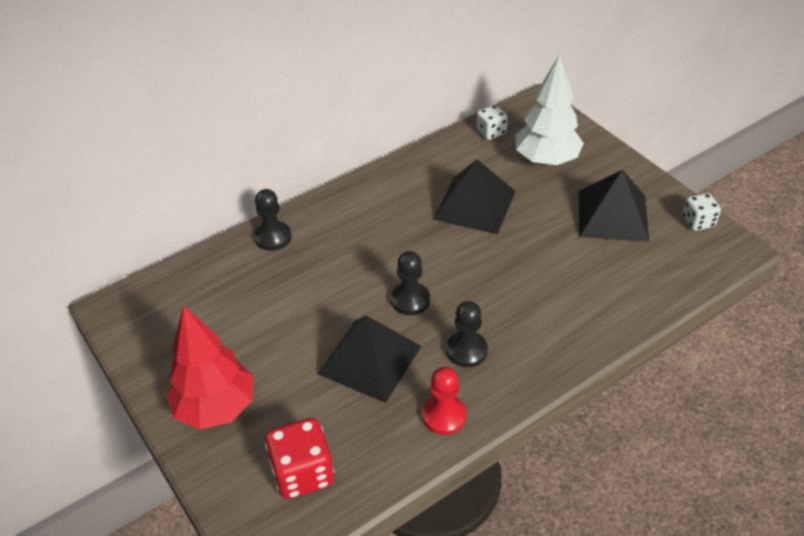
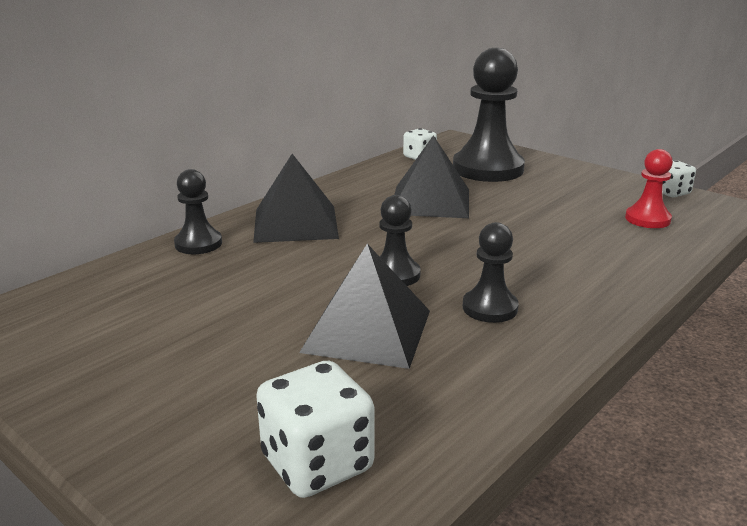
camera: 15 degrees left, 20 degrees down
red tree [166,305,254,430] -> none
red dice [265,418,334,499] -> white dice [256,361,375,498]
red pawn [422,367,466,435] -> red pawn moved to [625,149,673,228]
white tree [515,54,584,166] -> black pawn [453,48,525,182]
black pyramid [579,170,649,242] -> black pyramid moved to [253,154,339,243]

